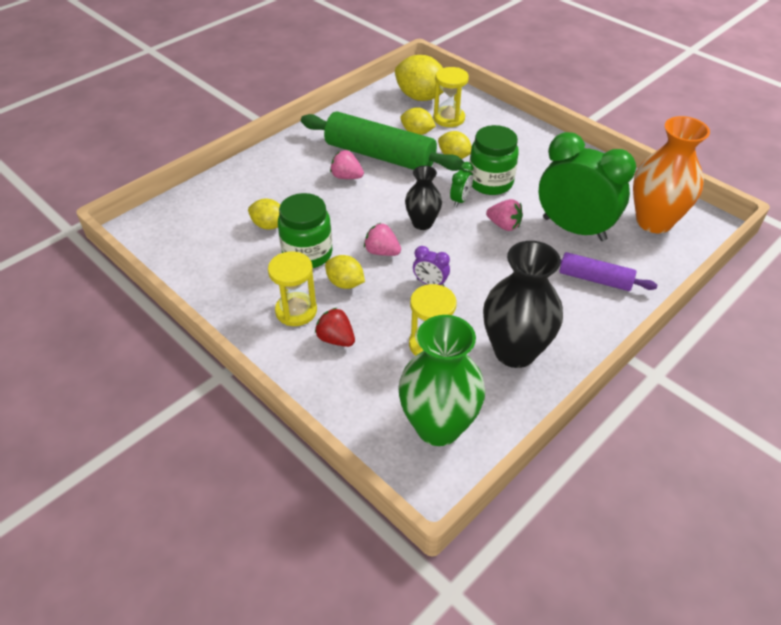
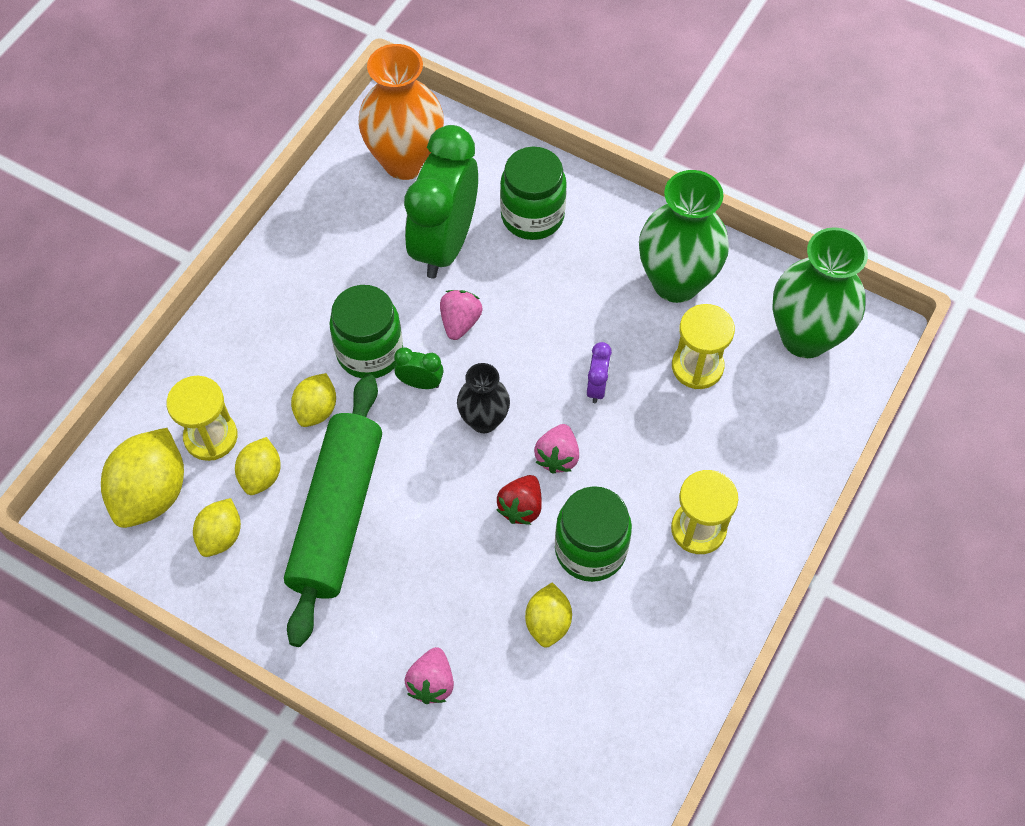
camera: 105 degrees left, 15 degrees up
red strawberry [315,308,355,347] -> red strawberry moved to [497,475,542,525]
yellow lemon [325,255,365,289] -> yellow lemon moved to [193,498,241,557]
pink strawberry [330,150,364,179] -> pink strawberry moved to [405,647,454,704]
black vase [483,241,563,368] -> green vase [639,170,729,303]
purple rolling pin [559,252,657,291] -> green jar [500,147,567,240]

